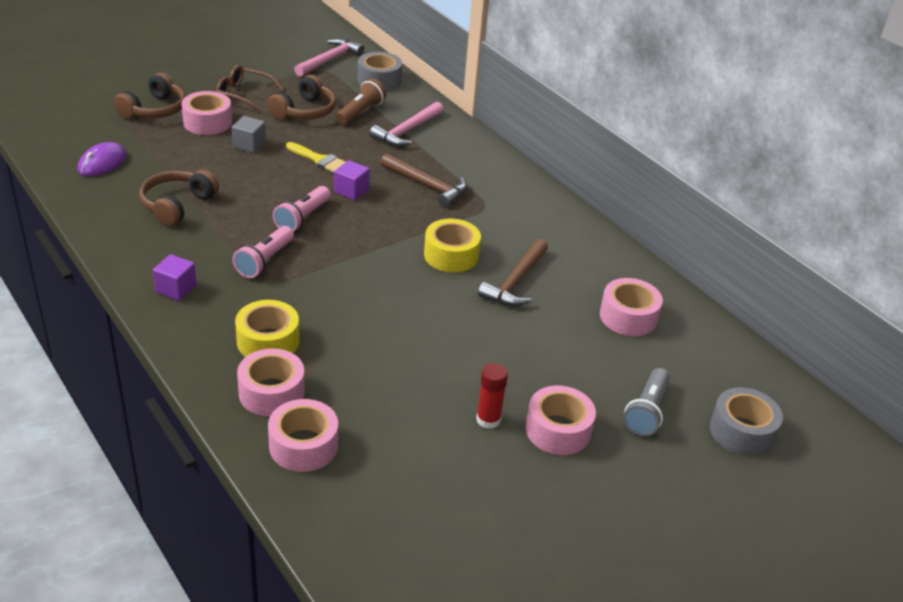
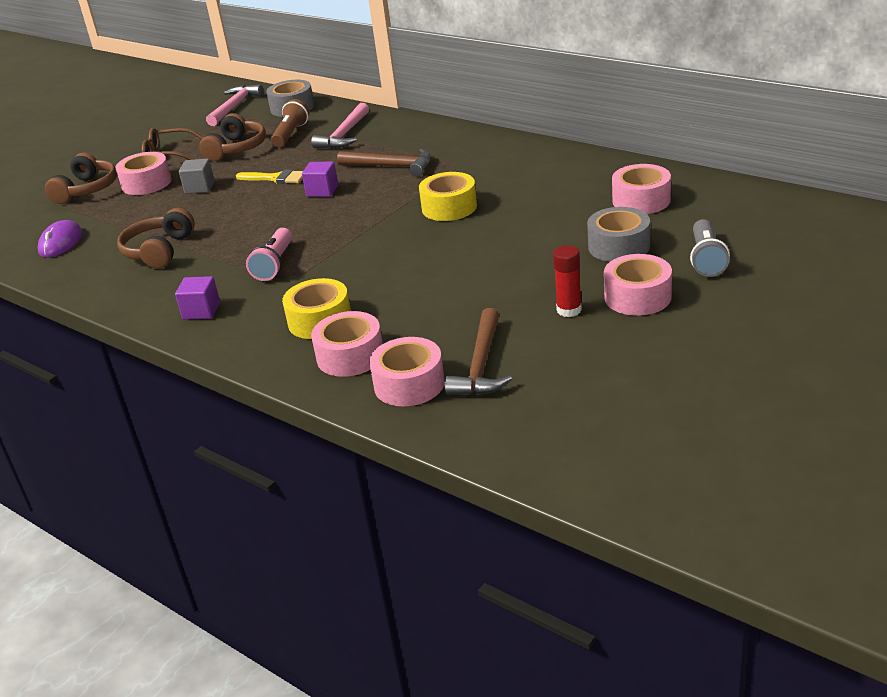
camera: 10 degrees left, 5 degrees down
pink flashlight [273,186,331,232] -> none
brown hammer [478,239,548,306] -> brown hammer moved to [444,308,512,395]
grey tape [710,387,783,456] -> grey tape moved to [587,207,650,262]

